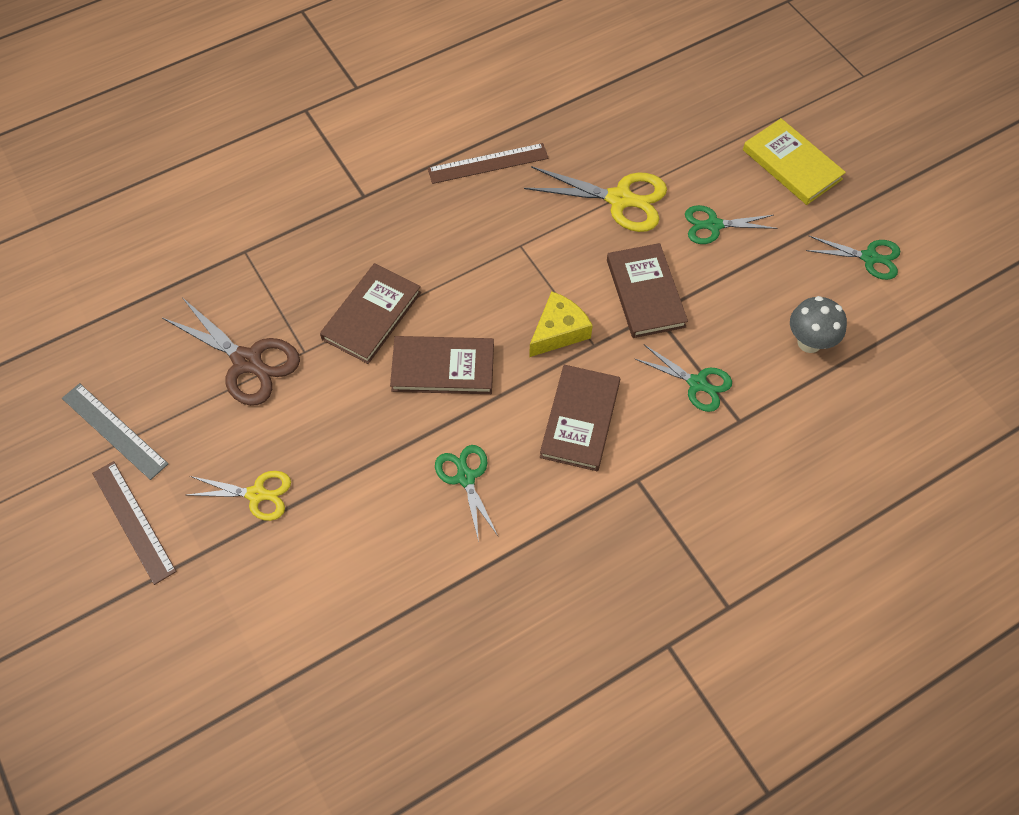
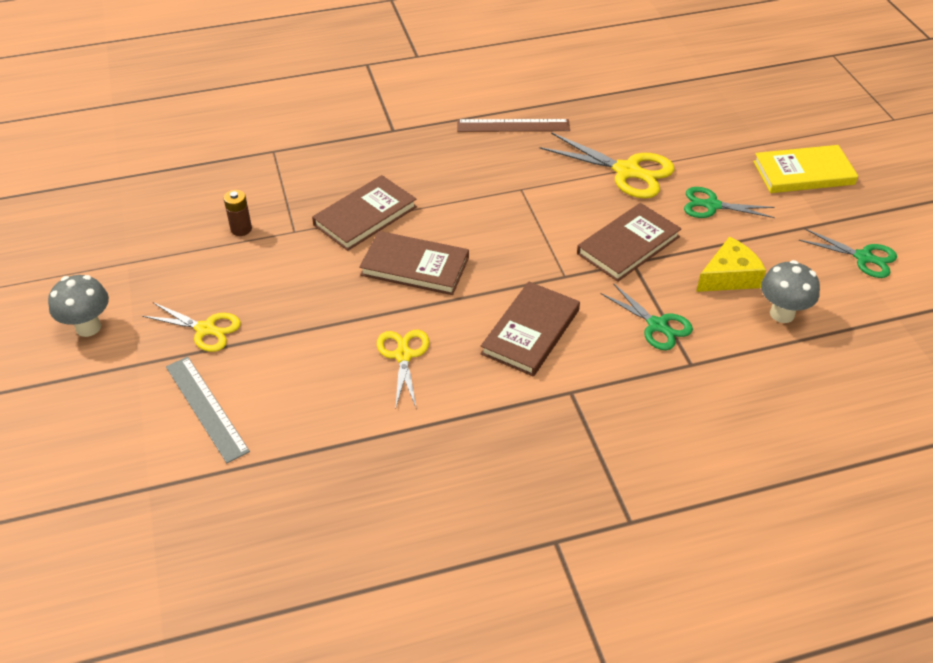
camera: 15 degrees right, 15 degrees down
grey ruler [62,383,168,480] -> grey ruler moved to [166,357,250,463]
brown ruler [92,461,177,585] -> grey mushroom [48,275,109,337]
brown scissors [162,297,300,406] -> brown battery [223,190,252,236]
green scissors [435,445,498,542] -> yellow scissors [377,330,429,410]
yellow cheese [529,291,593,357] -> yellow cheese moved to [696,237,766,292]
brown book [607,243,688,338] -> brown book turned 45 degrees clockwise [577,203,682,282]
yellow book [743,118,846,205] -> yellow book turned 75 degrees counterclockwise [753,145,858,193]

